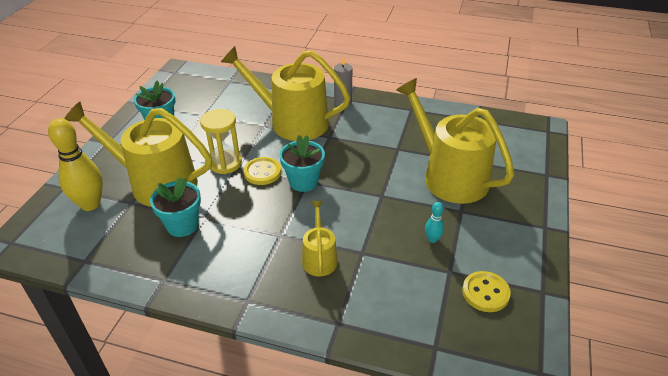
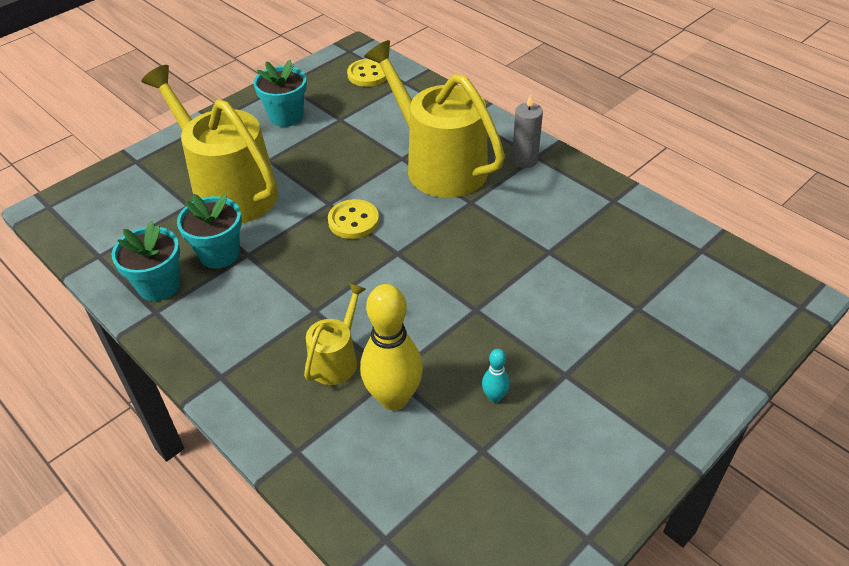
camera: 30 degrees right, 5 degrees up
yellow bowling pin [48,118,103,211] -> yellow bowling pin moved to [360,284,423,410]
yellow hourglass [200,109,242,174] -> none
turquoise flower pot [279,135,325,192] -> turquoise flower pot moved to [112,221,180,301]
yellow watering can [396,78,514,204] -> none
yellow button [462,271,511,312] -> yellow button moved to [347,59,387,87]

